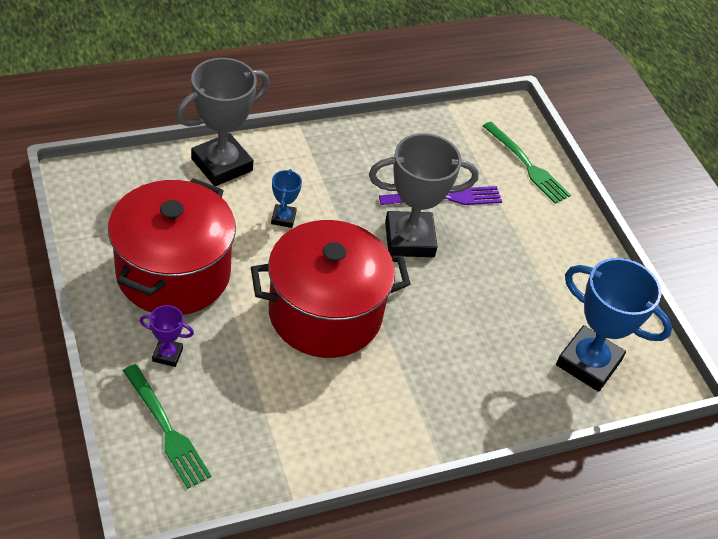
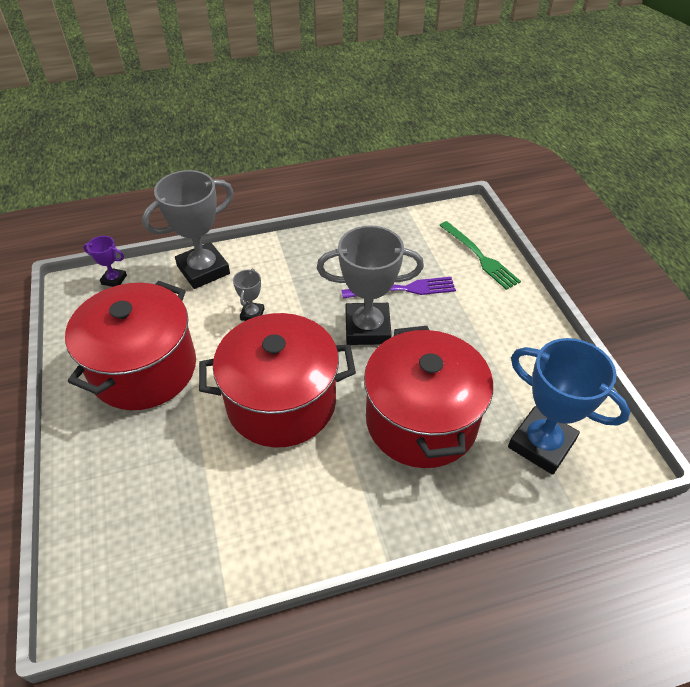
camera: 10 degrees right, 0 degrees up
green fork [123,364,212,489] -> none
purple trophy [140,305,194,367] -> purple trophy moved to [83,236,127,287]
blue trophy [271,169,302,228] -> grey trophy [233,269,265,321]
none -> red pot [364,326,493,468]

